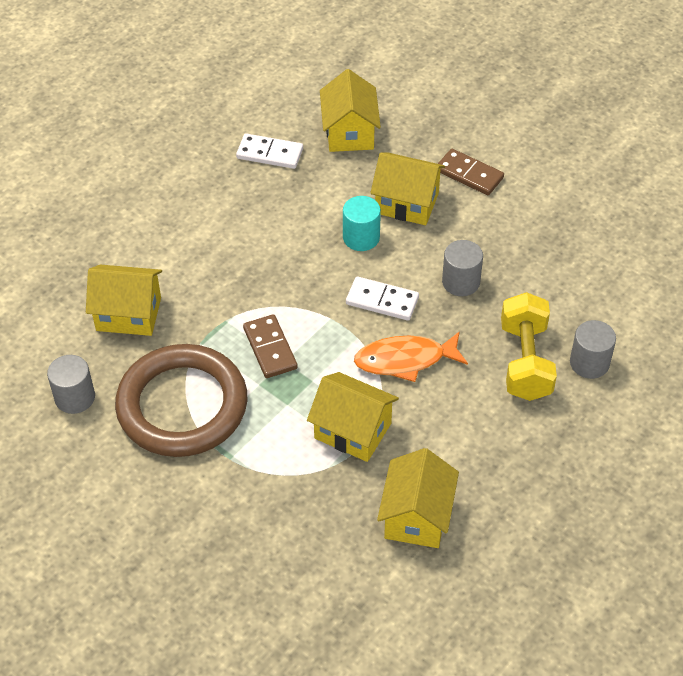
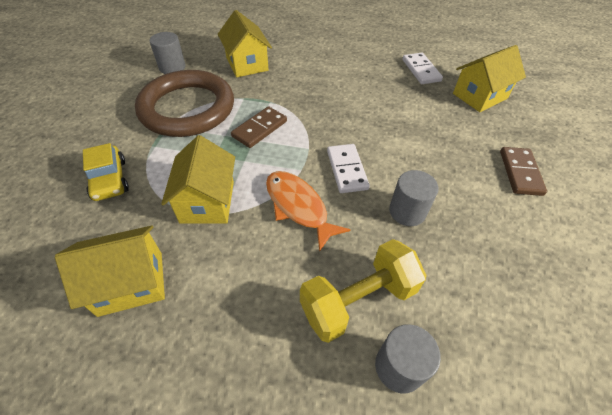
camera: 60 degrees right, 0 degrees up
turquoise cylinder [343,196,381,251] -> none
yellow house [370,152,445,225] -> none
none -> yellow car [83,143,129,201]

